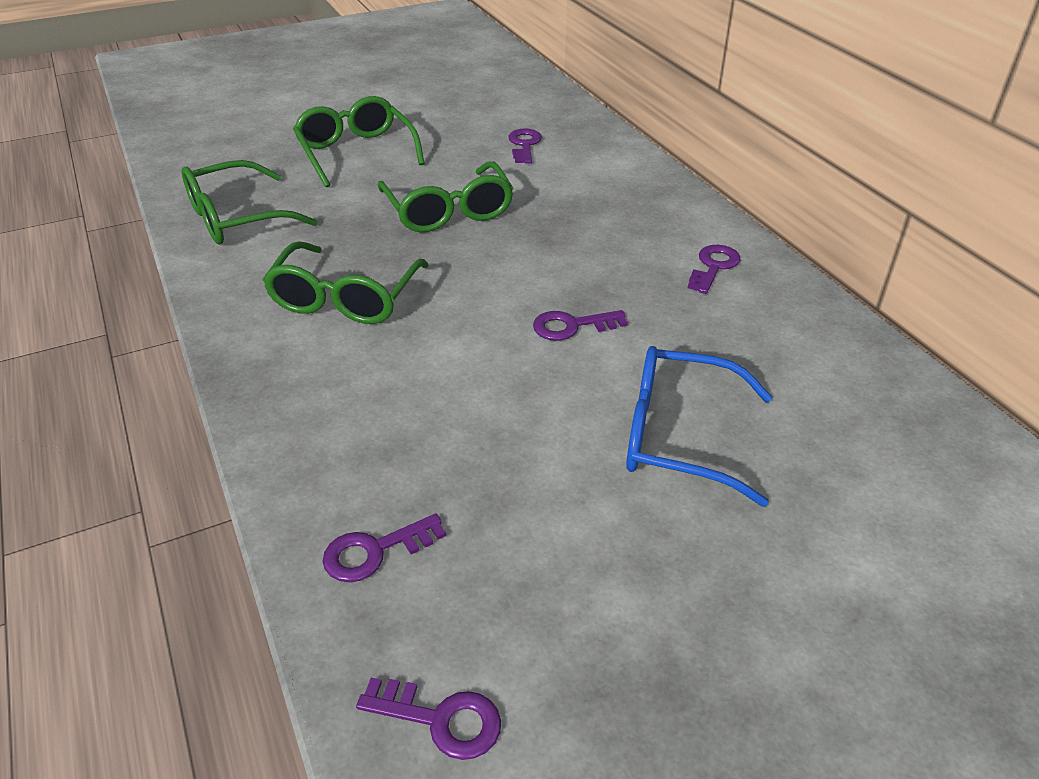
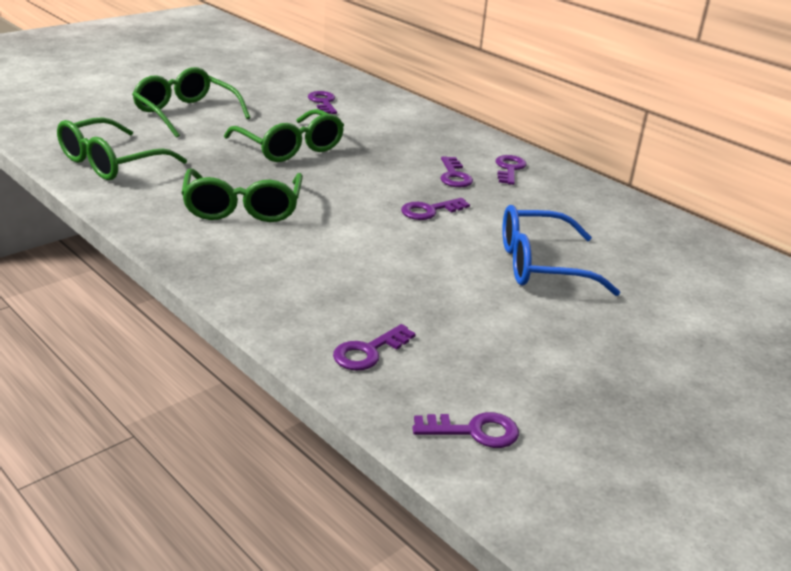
camera: 20 degrees left, 10 degrees down
none -> purple key [440,156,473,187]

